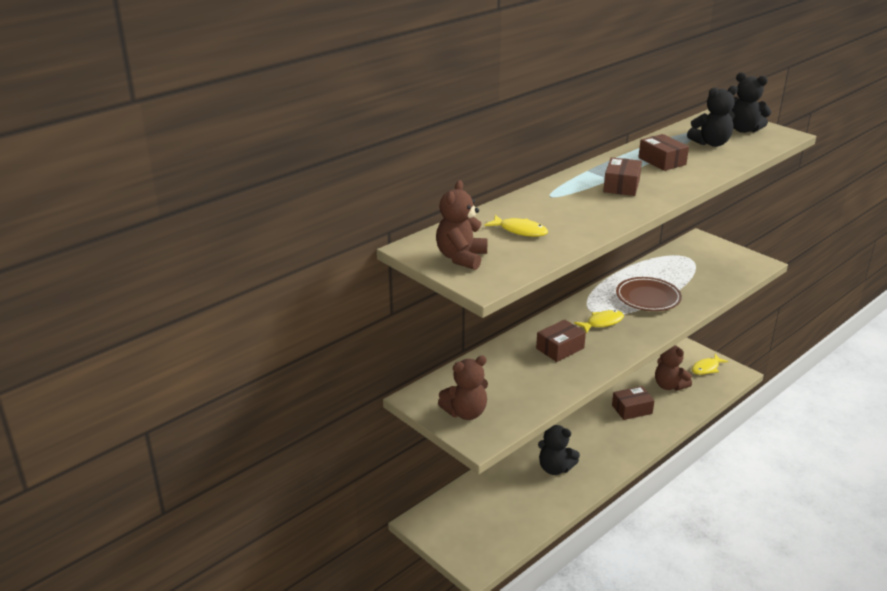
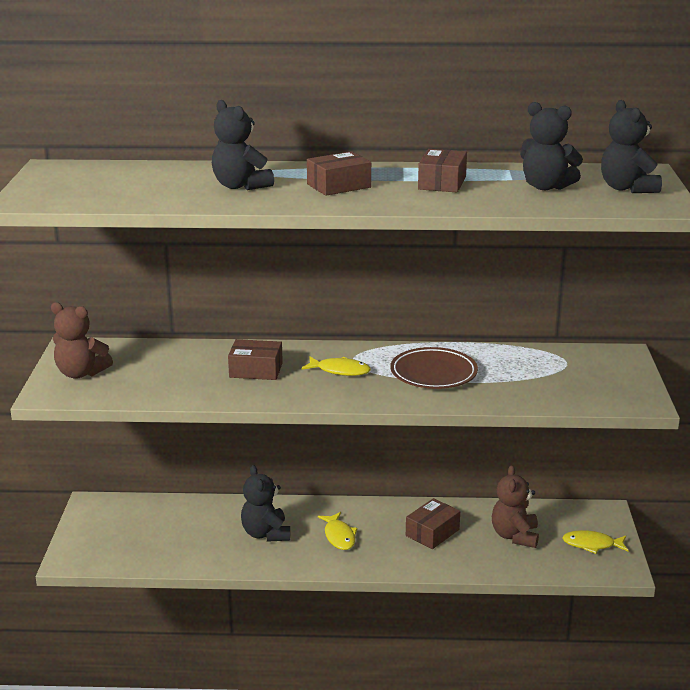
camera: 45 degrees right, 5 degrees down
brown teddy bear [436,180,487,270] -> none
yellow fish [484,215,548,237] -> yellow fish moved to [318,512,358,550]
brown box [612,386,655,420] -> brown box turned 75 degrees counterclockwise [406,498,460,549]
none -> black teddy bear [212,100,274,190]

